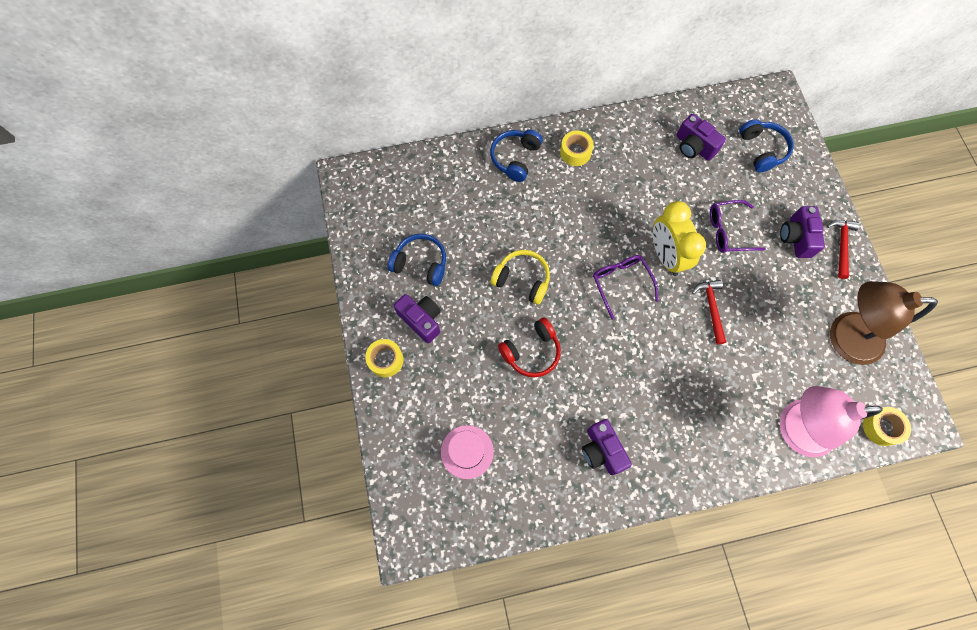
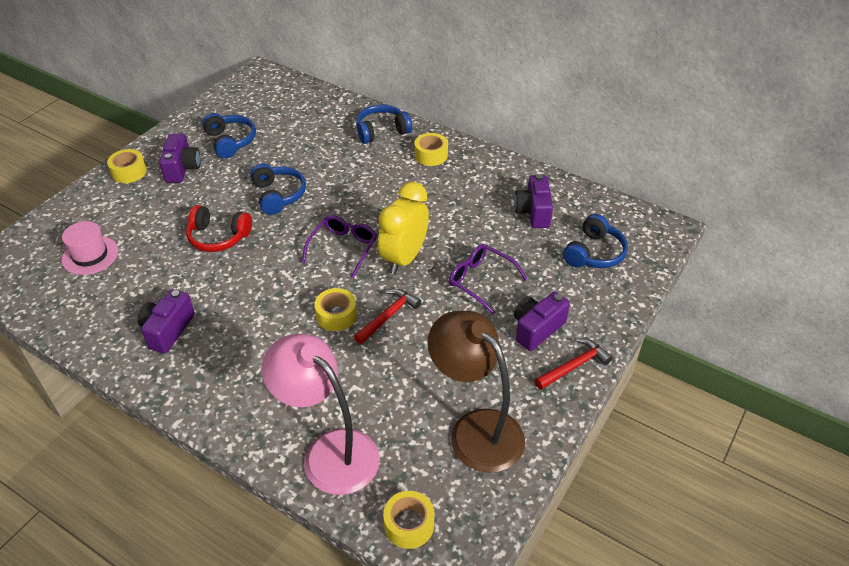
camera: 45 degrees right, 25 degrees down
yellow headphones [490,250,550,305] -> blue headphones [250,163,306,215]
none -> yellow tape [314,288,357,331]

